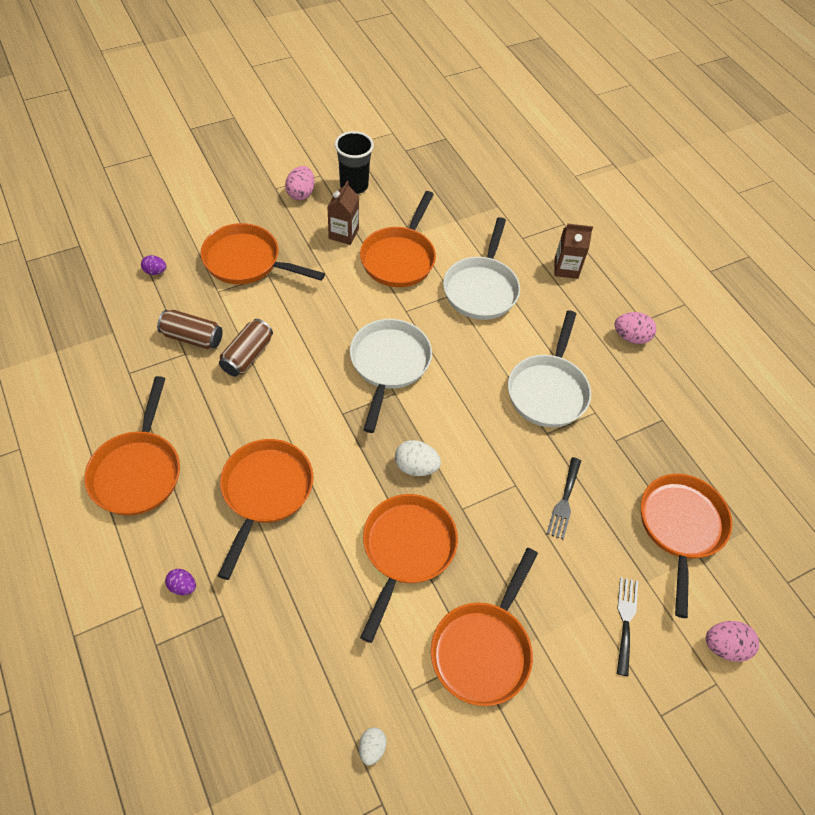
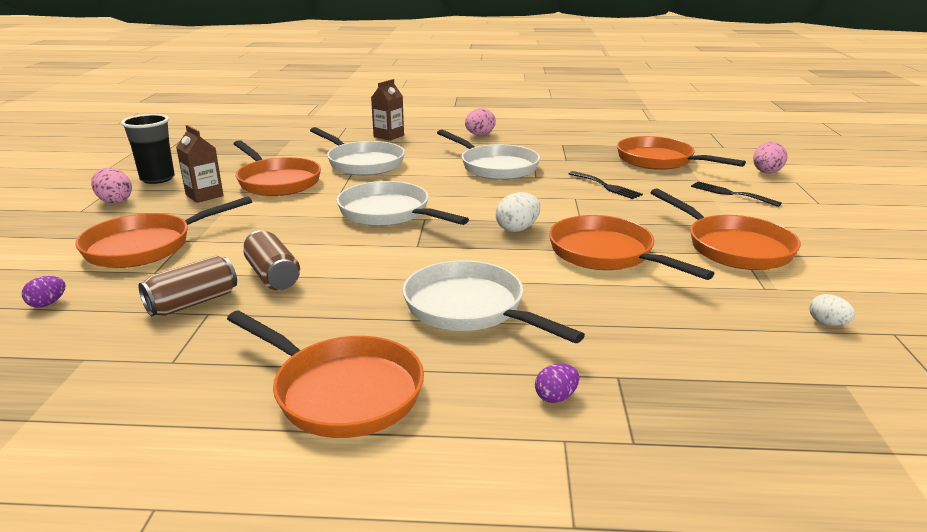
camera: 55 degrees left, 30 degrees down
orange pan [218,439,313,580] -> white pan [402,260,585,343]

